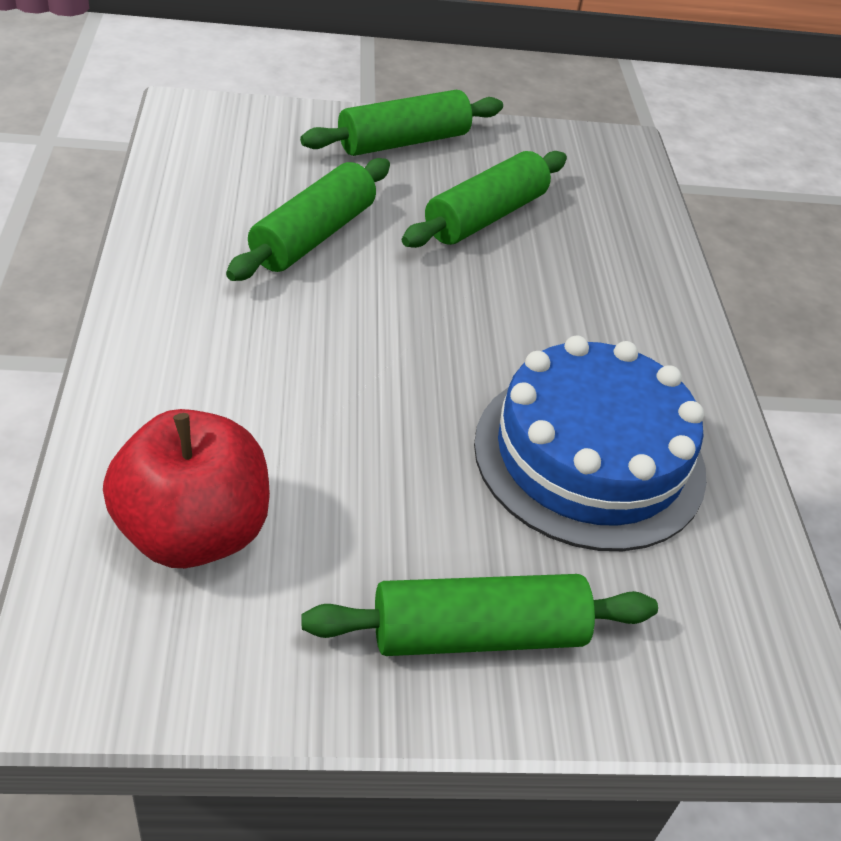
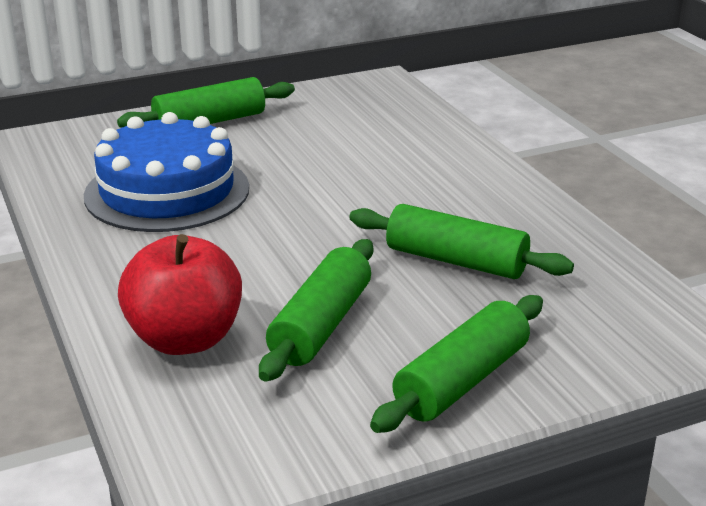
camera: 165 degrees right, 15 degrees down
red apple [103,409,270,568] -> red apple moved to [118,234,242,355]
green rolling pin [226,158,390,281] -> green rolling pin turned 75 degrees counterclockwise [349,204,574,279]

